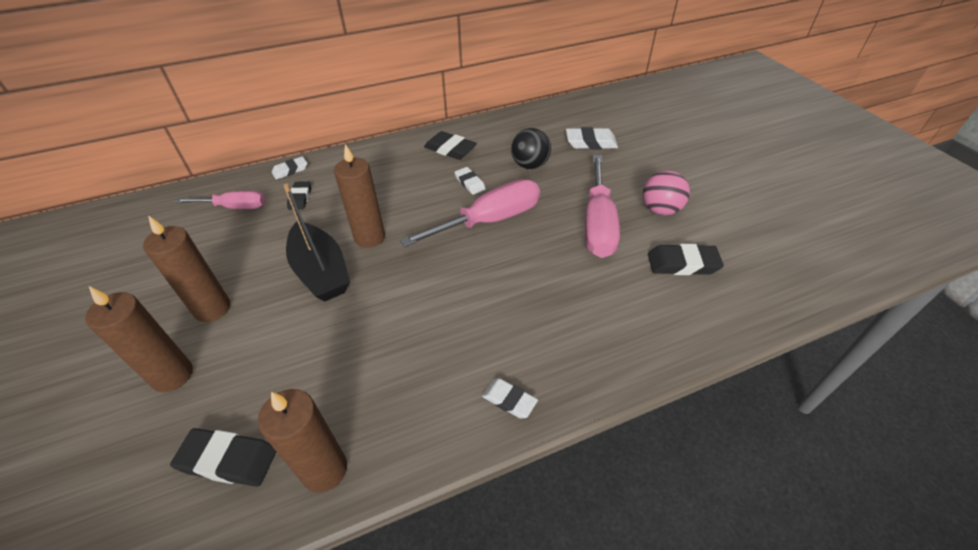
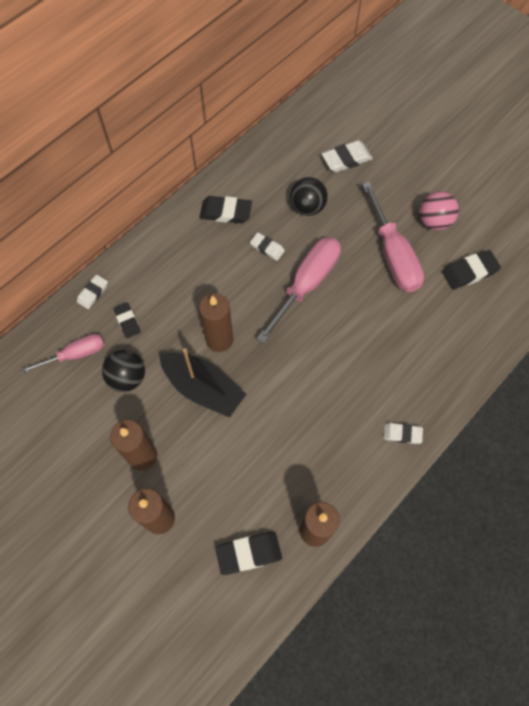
camera: 25 degrees left, 20 degrees up
none -> black ball [102,349,145,392]

